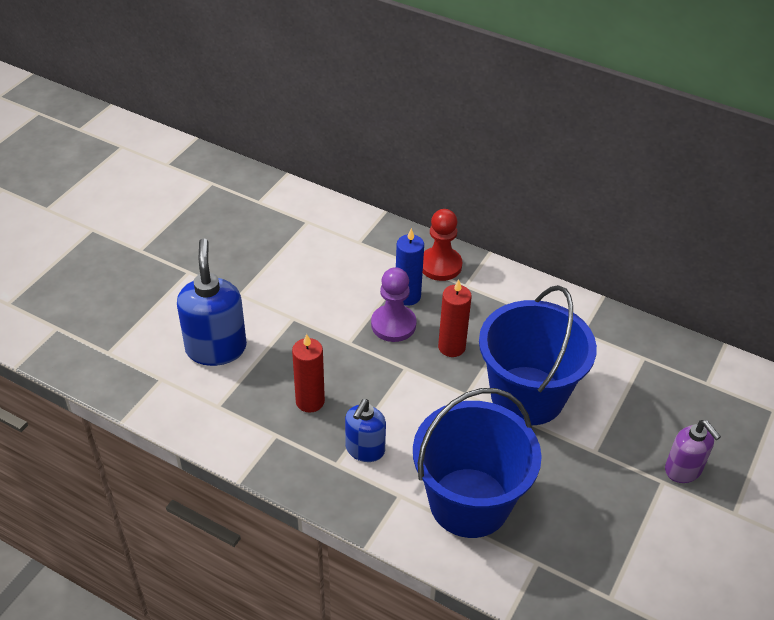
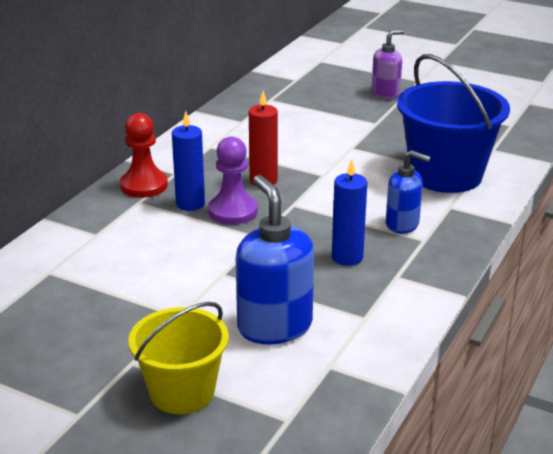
camera: 90 degrees left, 15 degrees down
blue soap dispenser [177,238,247,366] -> blue soap dispenser turned 75 degrees clockwise [236,175,314,344]
red candle [292,334,325,413] -> blue candle [332,159,367,266]
blue bucket [479,285,597,425] -> none
none -> yellow bucket [128,302,229,414]

